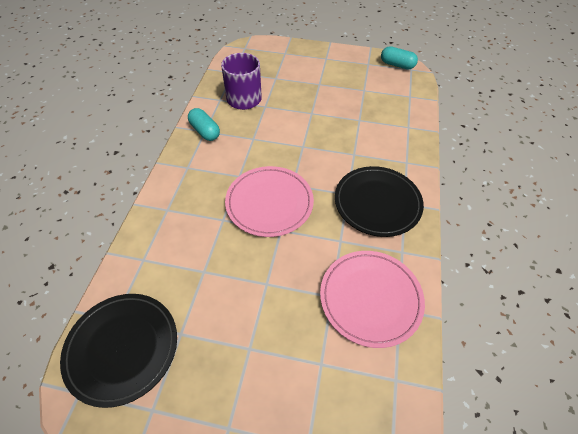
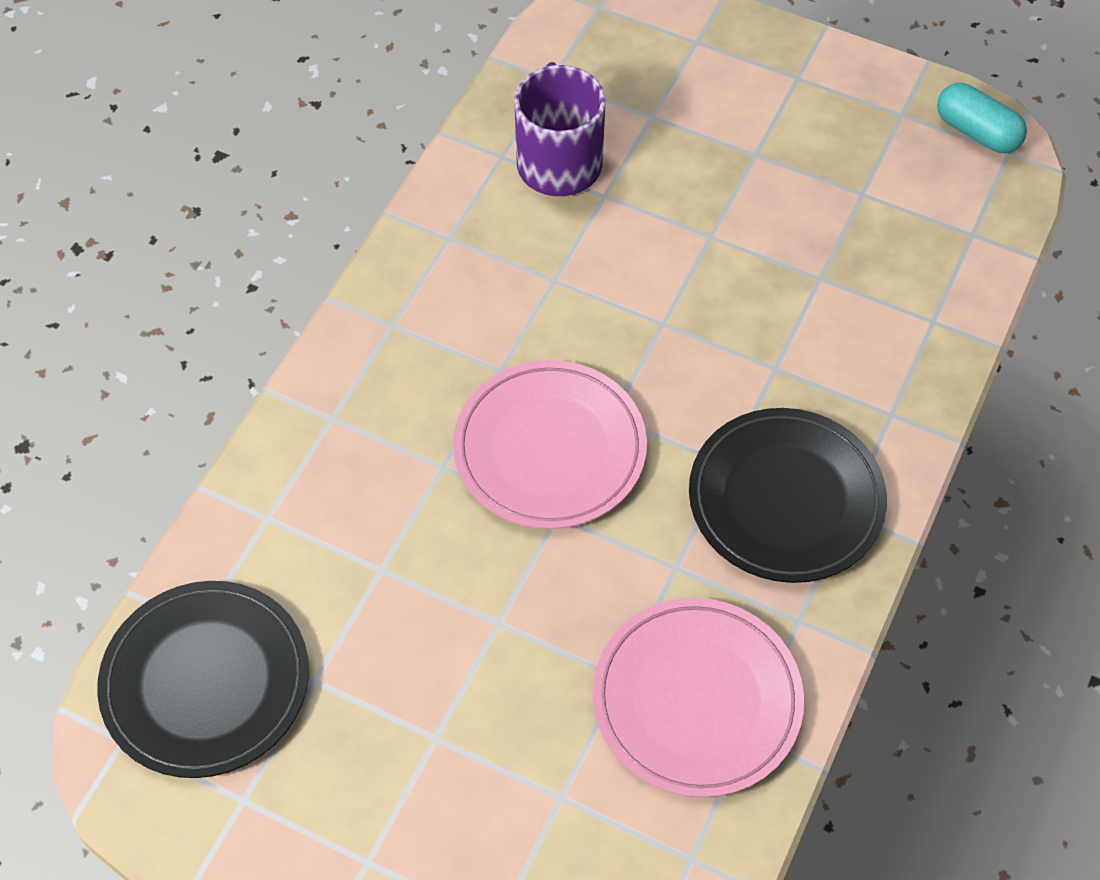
camera: 15 degrees right, 5 degrees up
turquoise capsule [188,108,220,141] -> none

